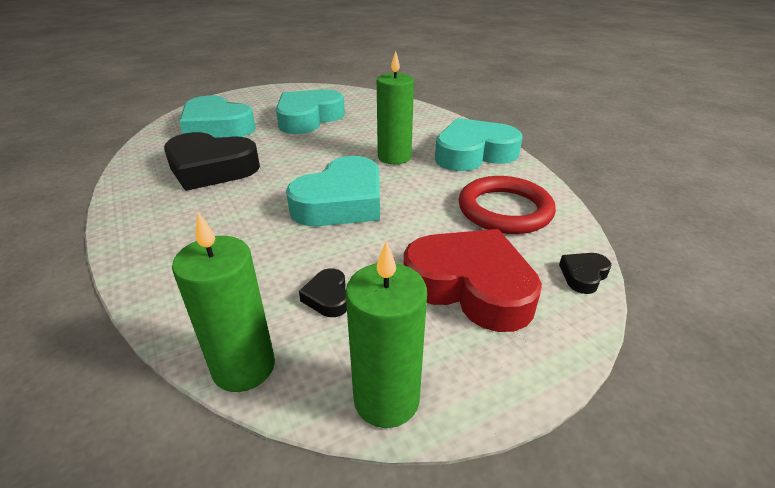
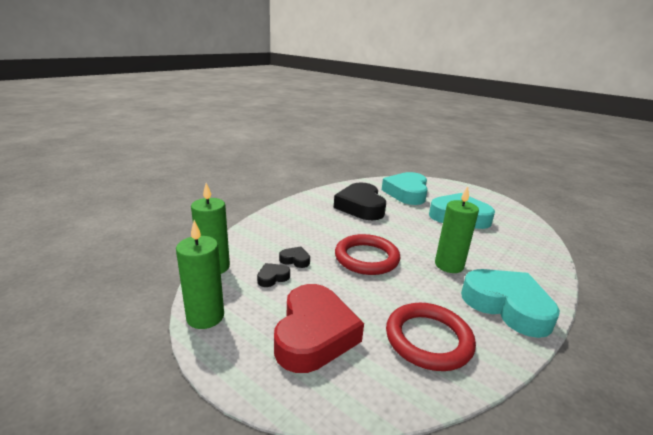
camera: 65 degrees right, 10 degrees down
turquoise heart [286,156,380,226] -> red ring [335,234,400,275]
black heart [559,253,612,294] -> black heart moved to [279,247,310,268]

